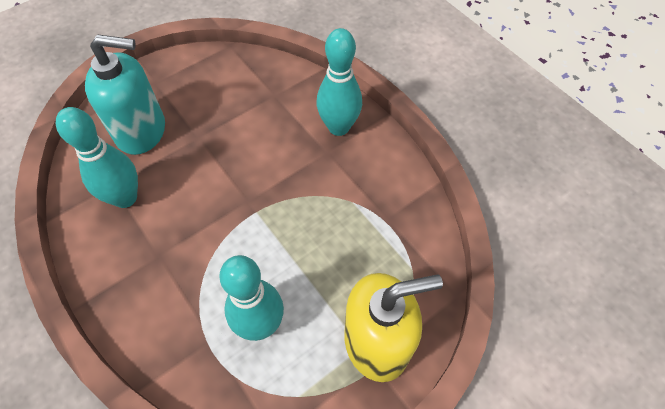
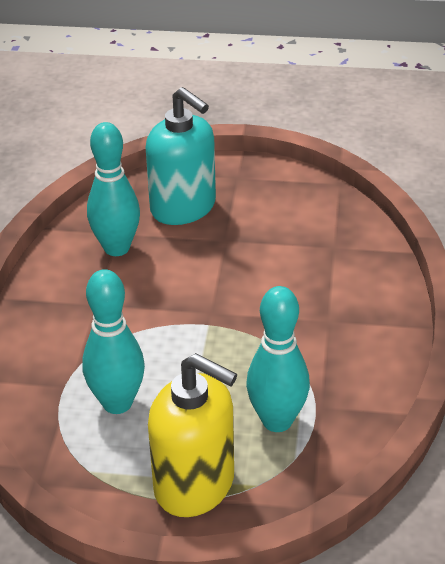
camera: 45 degrees right, 20 degrees down
turquoise bowling pin [317,28,362,136] -> turquoise bowling pin moved to [246,286,310,432]

